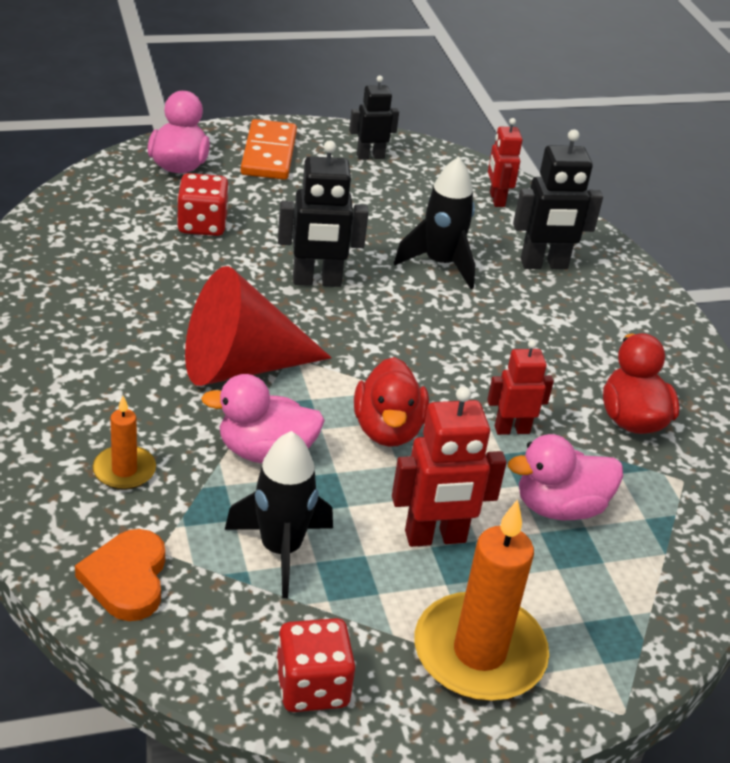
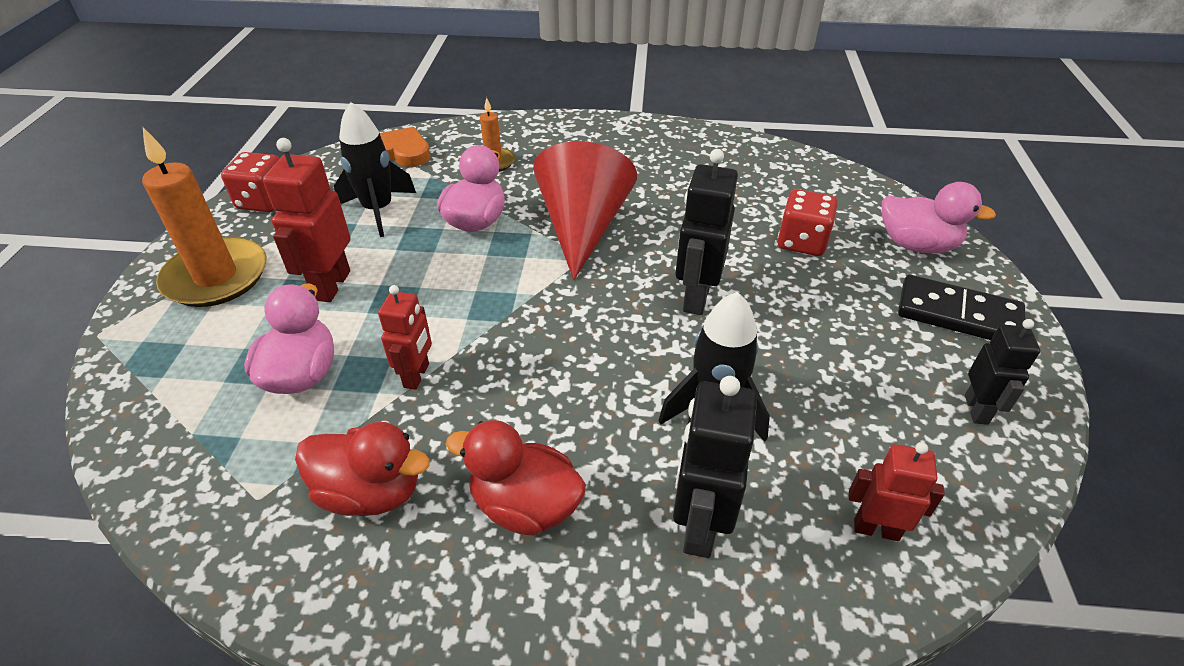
camera: 115 degrees right, 5 degrees up
orange domino [241,119,297,180] -> black domino [898,275,1025,340]
red duck [354,357,429,447] -> red duck moved to [446,420,586,536]

